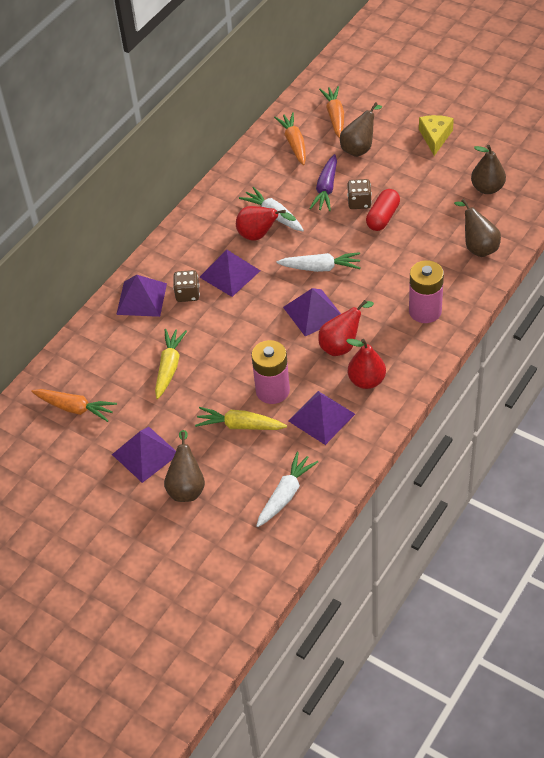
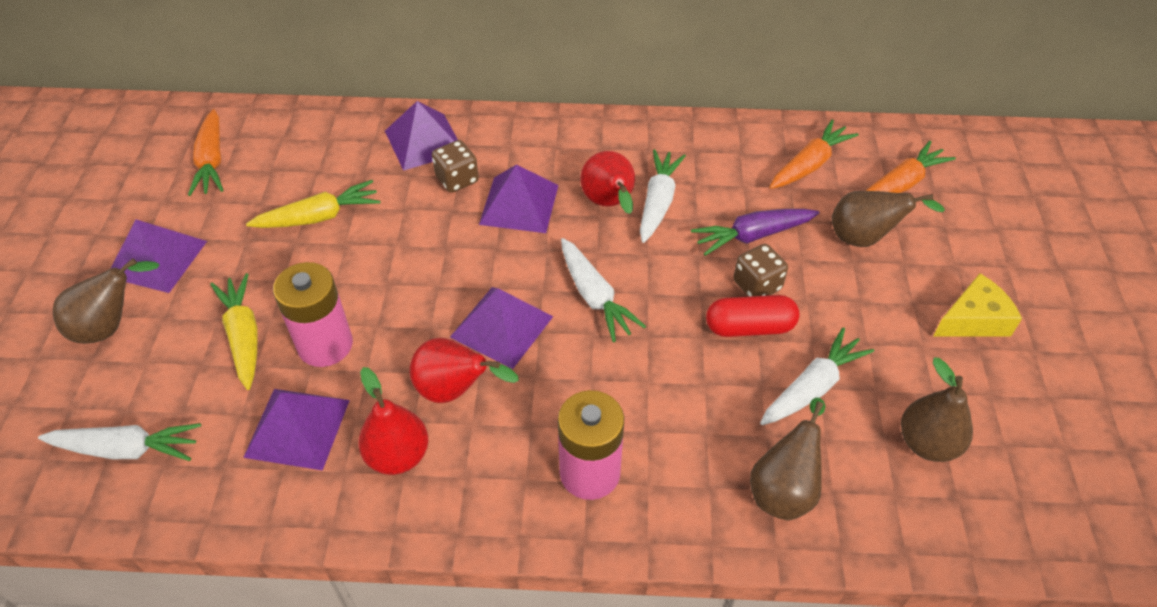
camera: 55 degrees right, 0 degrees up
none -> white carrot [760,327,874,425]

